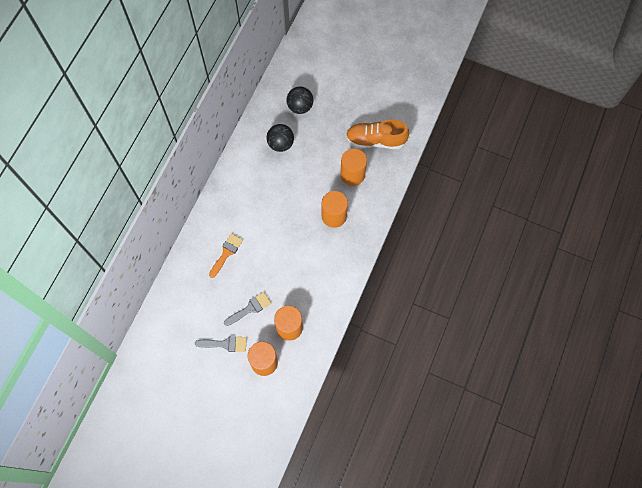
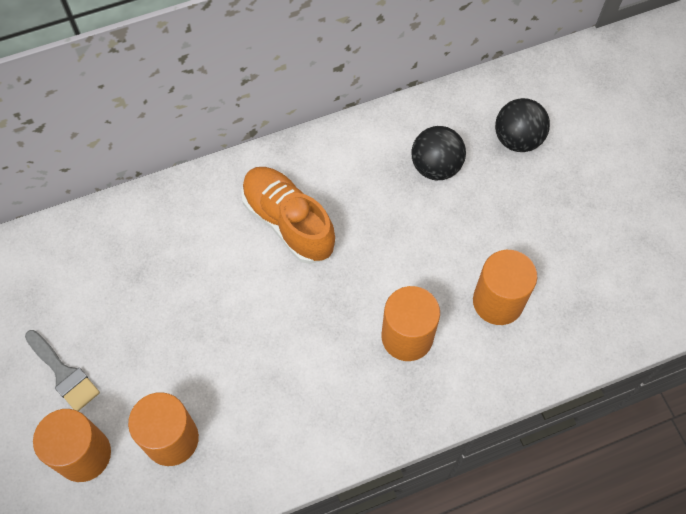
camera: 45 degrees right, 5 degrees down
orange brush [209,233,243,278] -> none
grey brush [224,292,271,326] -> none
orange shoe [346,119,409,149] -> orange shoe moved to [241,167,335,264]

